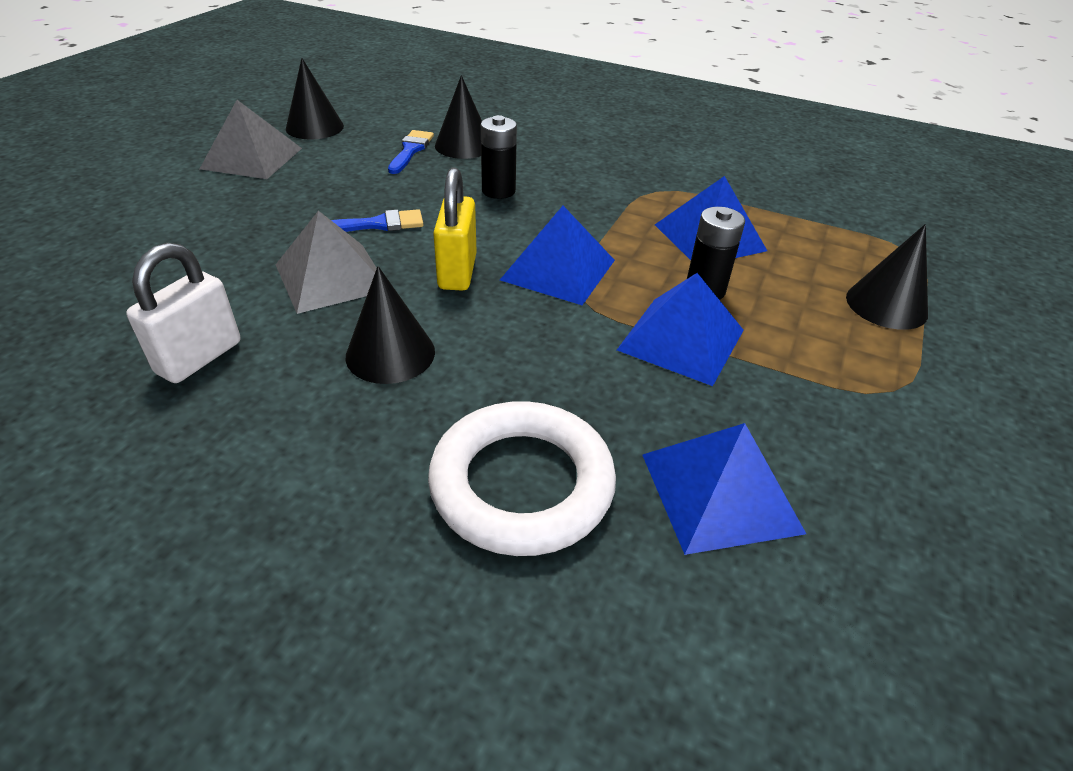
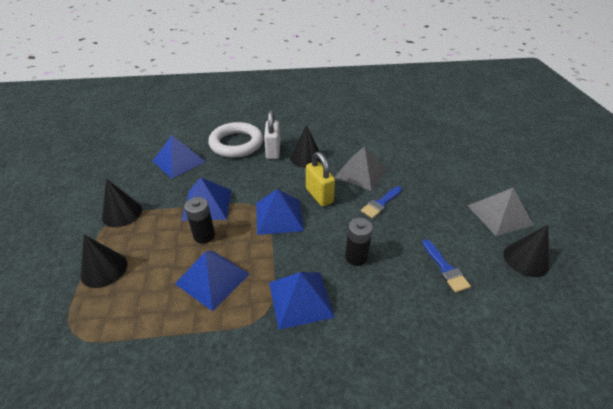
camera: 150 degrees right, 0 degrees up
white padlock [126,243,240,383] -> white padlock moved to [264,110,280,159]
black cone [435,75,482,159] -> black cone moved to [102,179,142,227]
none -> blue pyramid [269,272,335,330]

